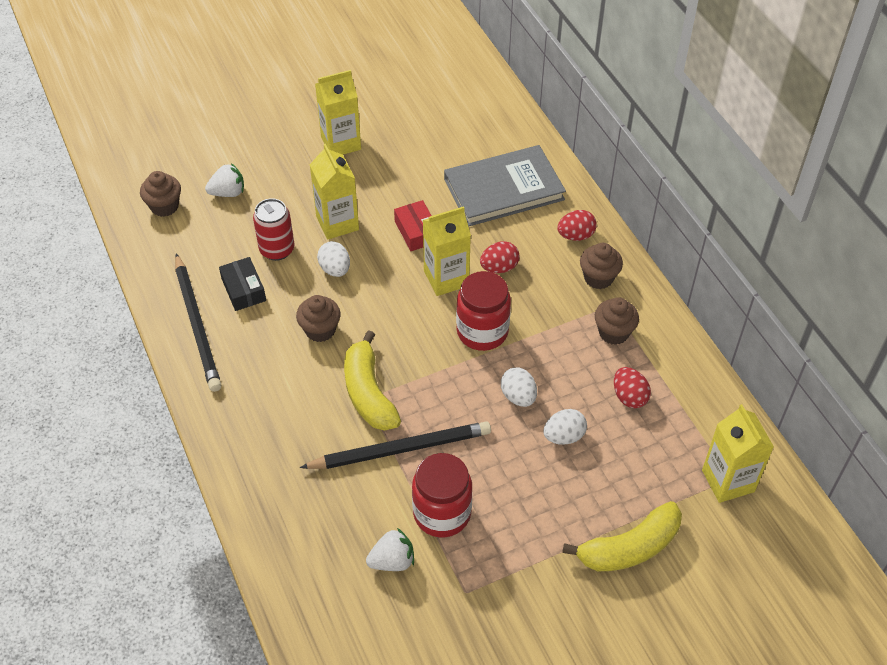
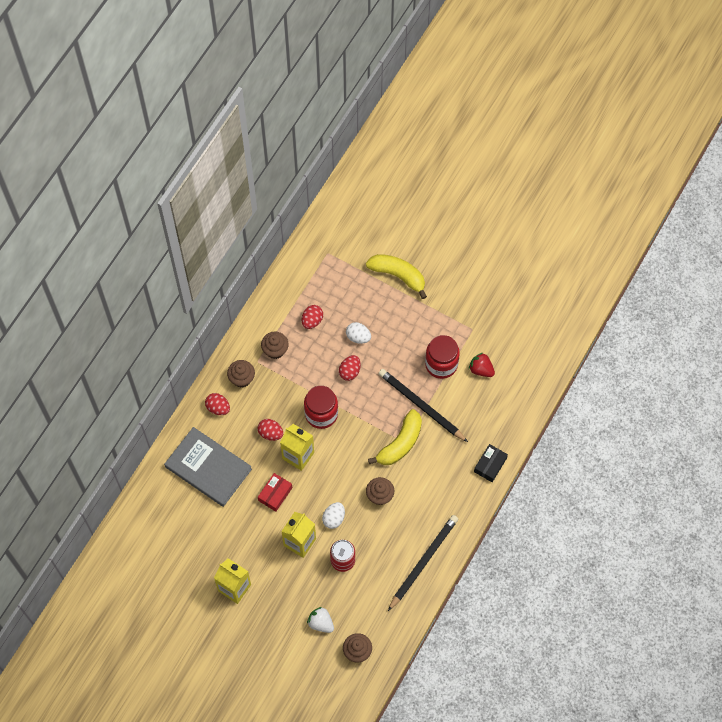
camera: 125 degrees left, 15 degrees up
black box [219,257,266,311] -> black box moved to [474,444,508,482]
white strawberry [366,528,414,571] -> red strawberry [469,353,495,377]
white egg [501,367,537,407] -> red egg [339,355,361,381]
yellow carton [702,404,774,503] -> none

